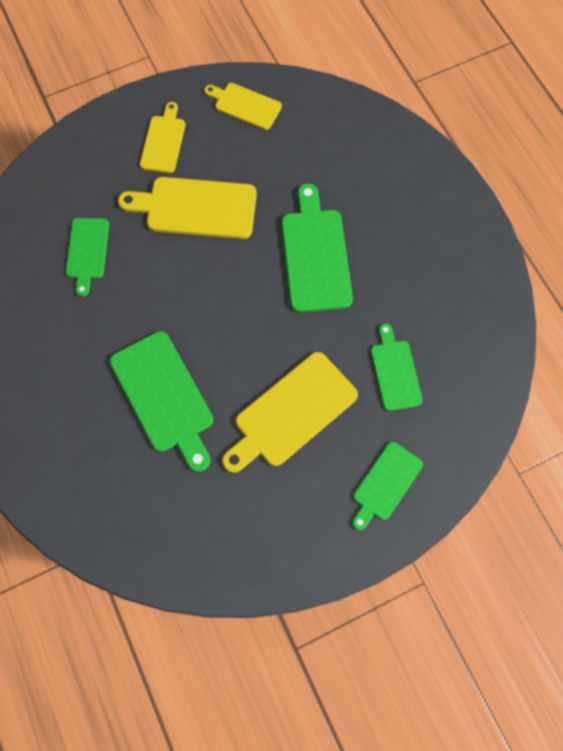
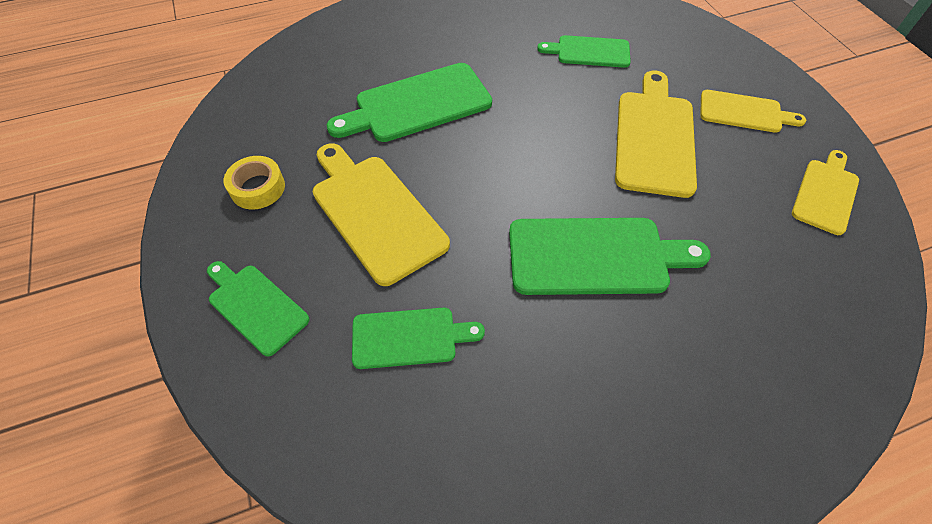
camera: 95 degrees right, 15 degrees down
none -> yellow tape [224,156,285,210]

